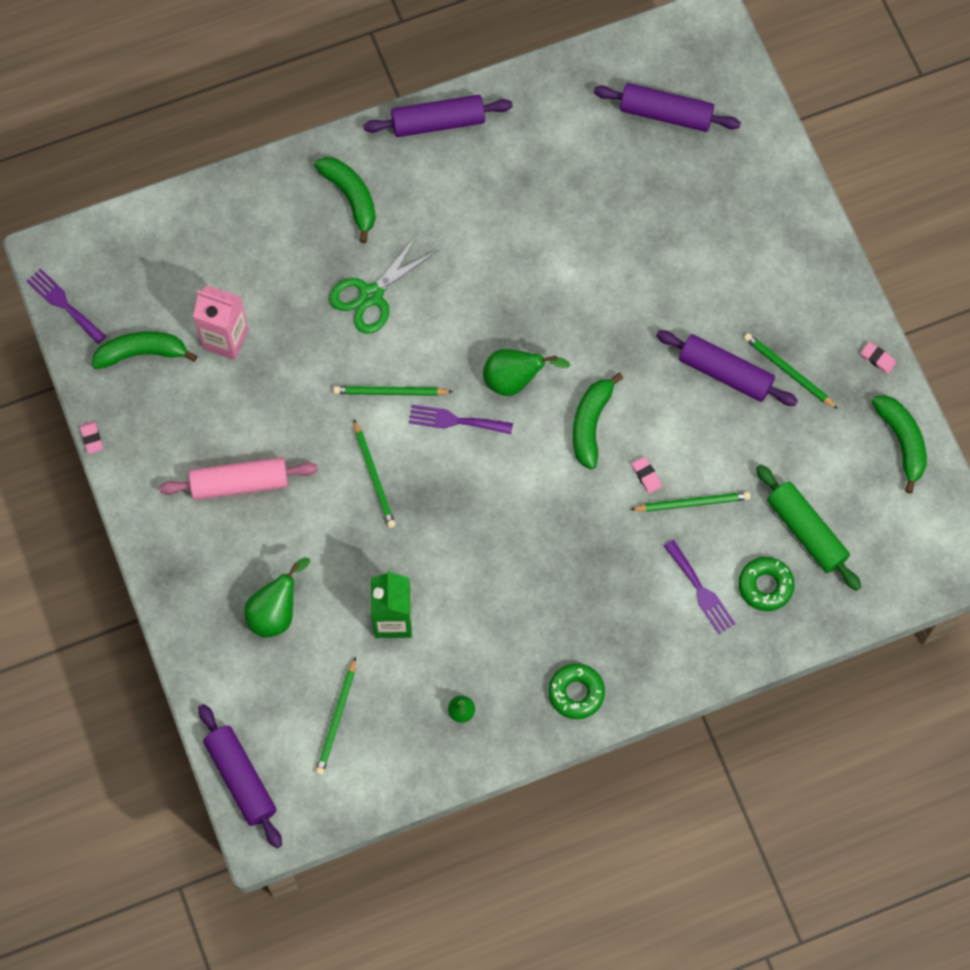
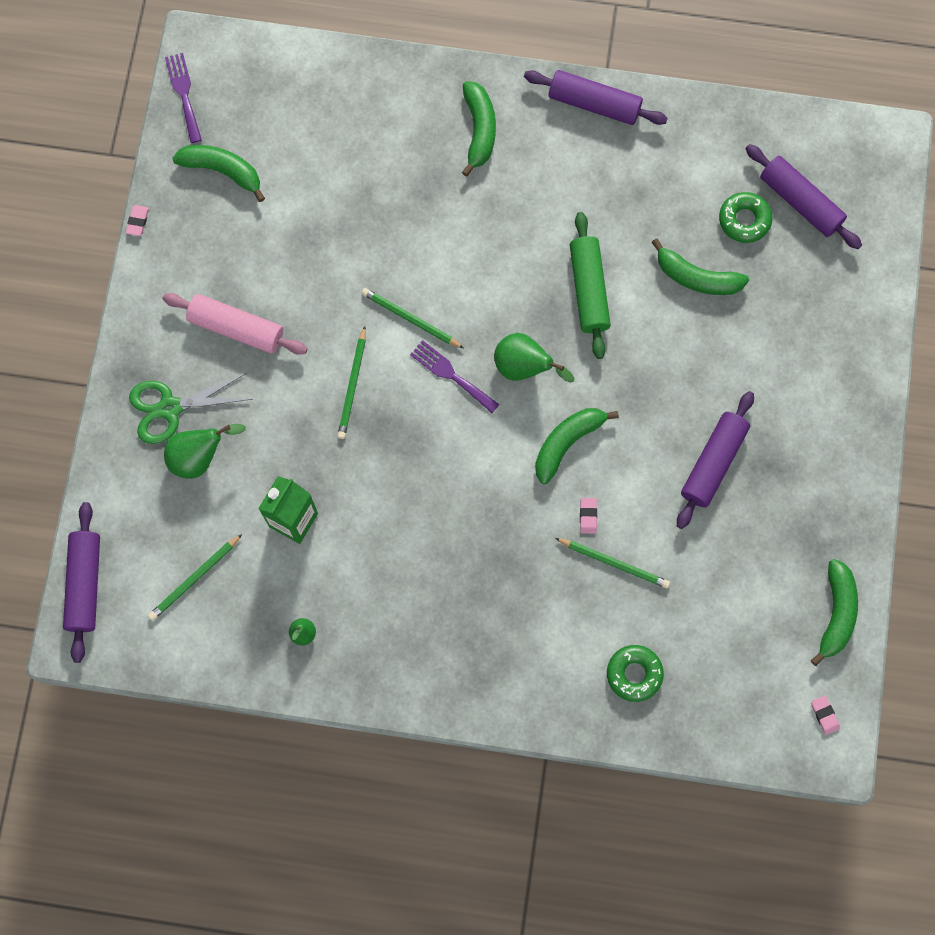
camera: 30 degrees right, 5 degrees up
pink carton [193,285,248,360] -> none
green scissors [329,234,438,334] -> green scissors moved to [129,373,252,444]
green donut [548,663,605,719] -> green donut moved to [719,192,772,243]
purple rolling pin [656,330,798,406] -> purple rolling pin turned 60 degrees clockwise [677,391,754,529]
purple fork [664,540,736,634] -> none
green pencil [744,333,838,409] -> none
green rolling pin [756,465,861,591] -> green rolling pin moved to [570,212,611,359]
pink eraser [861,342,896,374] -> pink eraser moved to [811,696,840,735]
none -> green banana [651,238,749,295]

